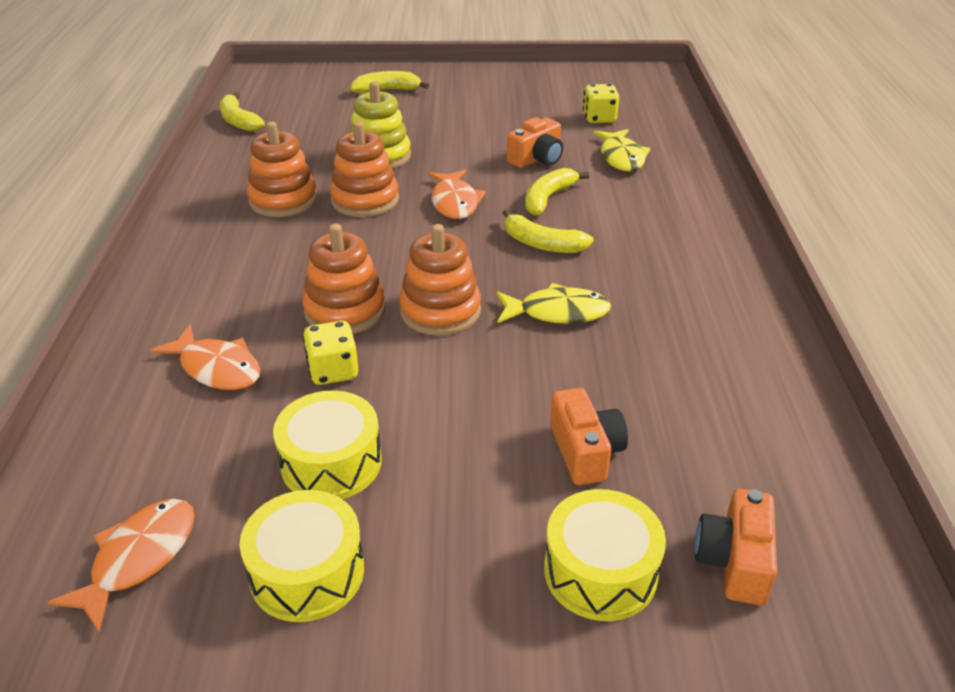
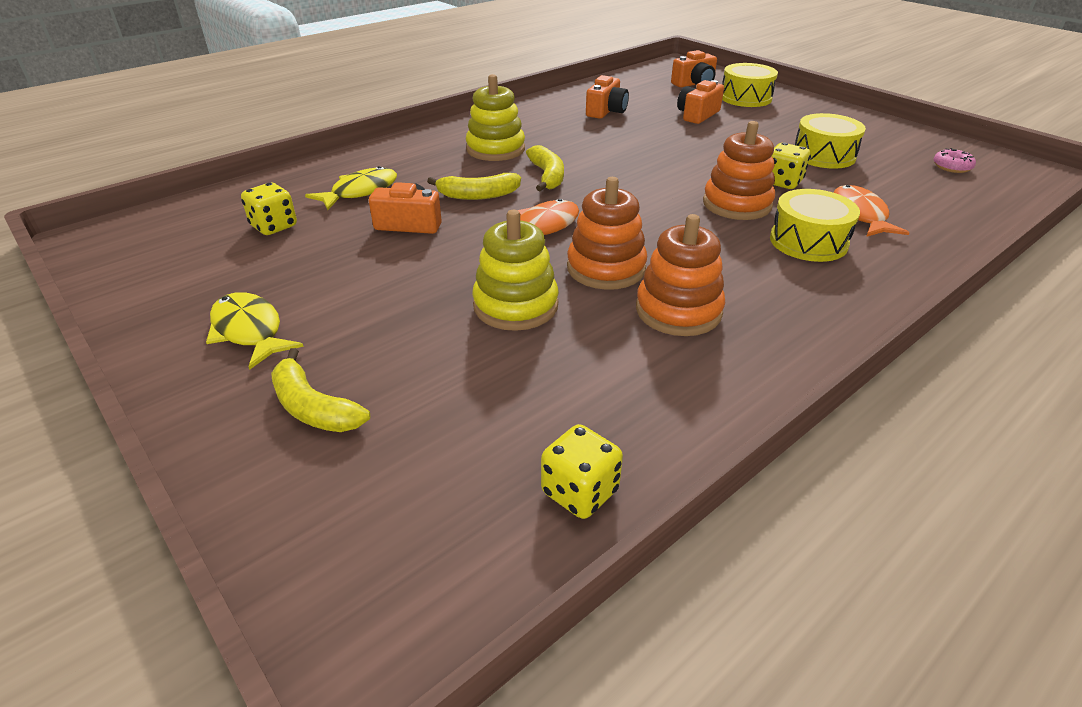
camera: 130 degrees left, 0 degrees up
orange fish [47,499,195,633] -> pink donut [934,148,976,173]
yellow banana [220,92,265,132] -> yellow dice [541,424,623,519]
yellow drum [240,490,364,622] -> yellow drum moved to [770,189,860,262]
orange stacking toy [399,224,481,336] -> none
yellow fish [496,283,611,324] -> yellow fish moved to [206,292,304,370]
none -> yellow stacking toy [466,74,525,161]
none -> orange camera [586,75,629,119]

